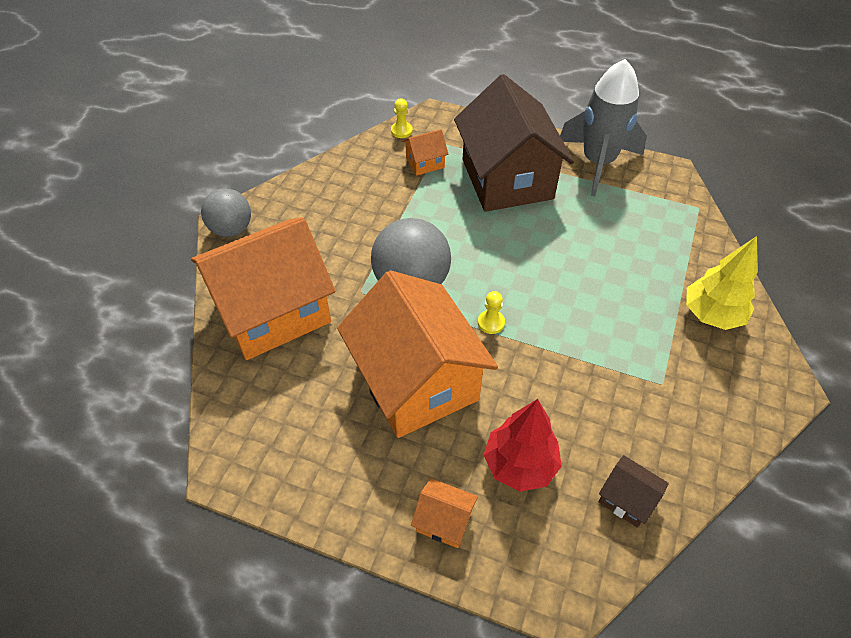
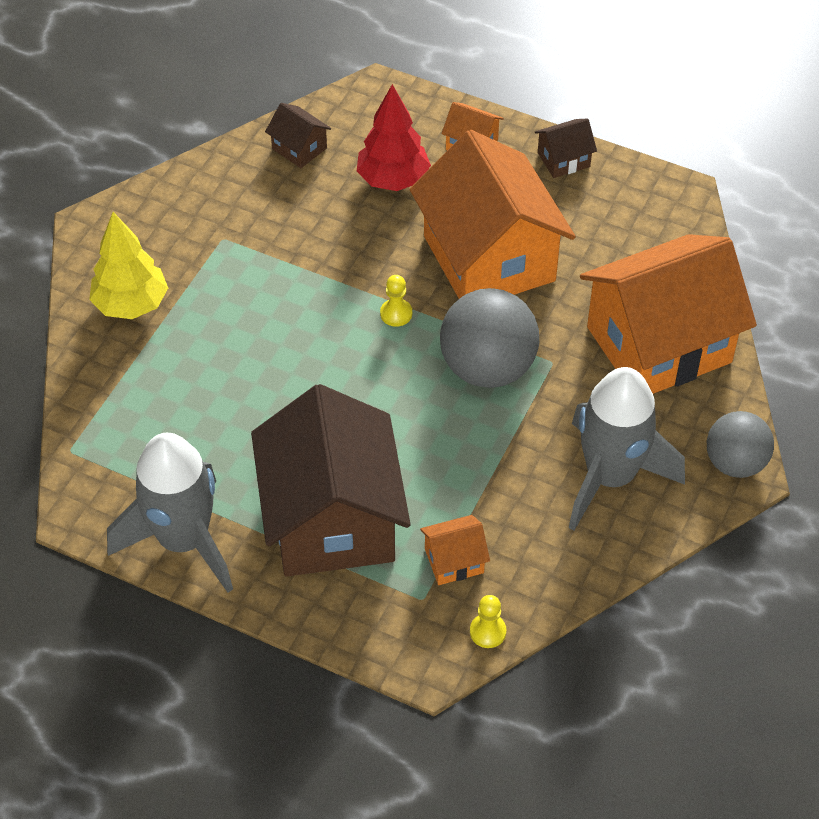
camera: 175 degrees left, 0 degrees up
none -> brown house [535,119,597,178]
none -> grey rocket [569,367,685,531]

